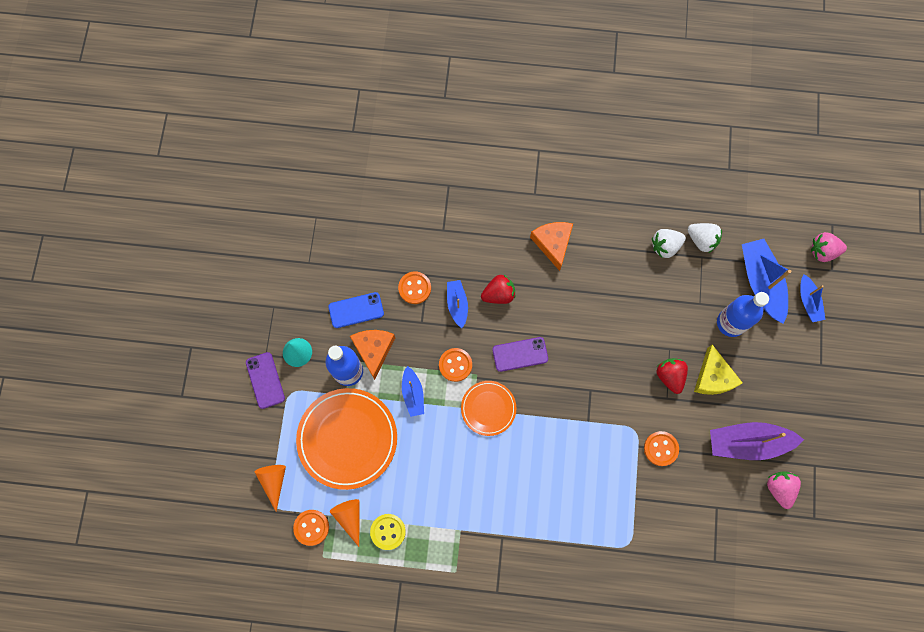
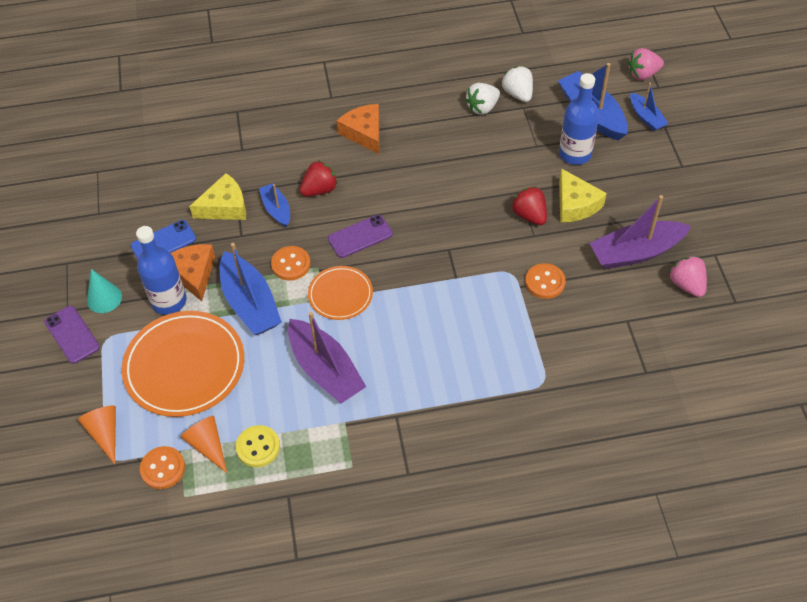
camera: 15 degrees left, 20 degrees down
orange button [398,271,431,304] -> yellow cheese [189,173,246,220]
blue boat [402,366,424,417] -> blue boat [220,243,282,335], size x1.78
white strawberry [688,223,722,253] -> white strawberry turned 135 degrees counterclockwise [502,66,533,102]
none -> purple boat [288,312,366,403]

